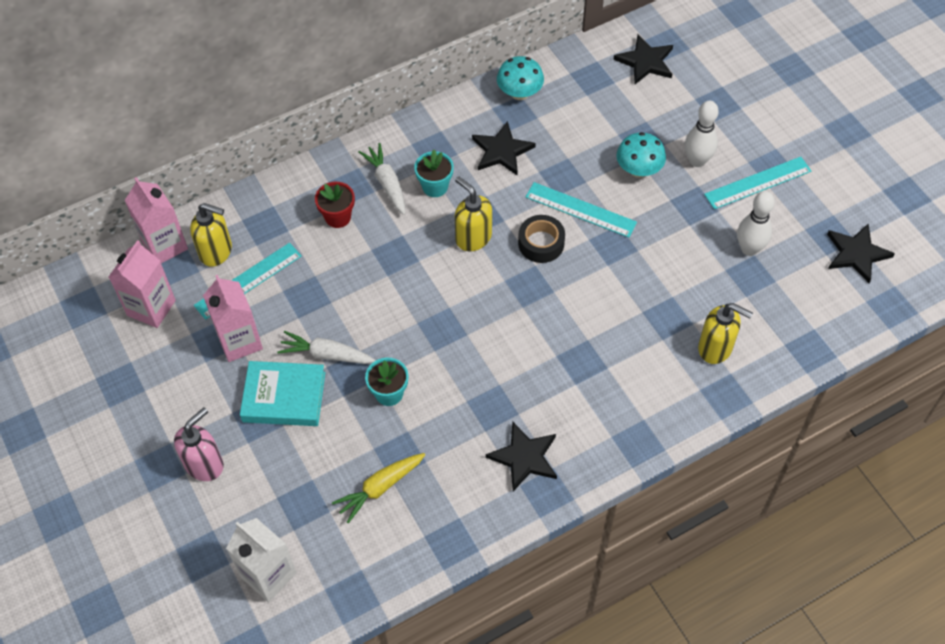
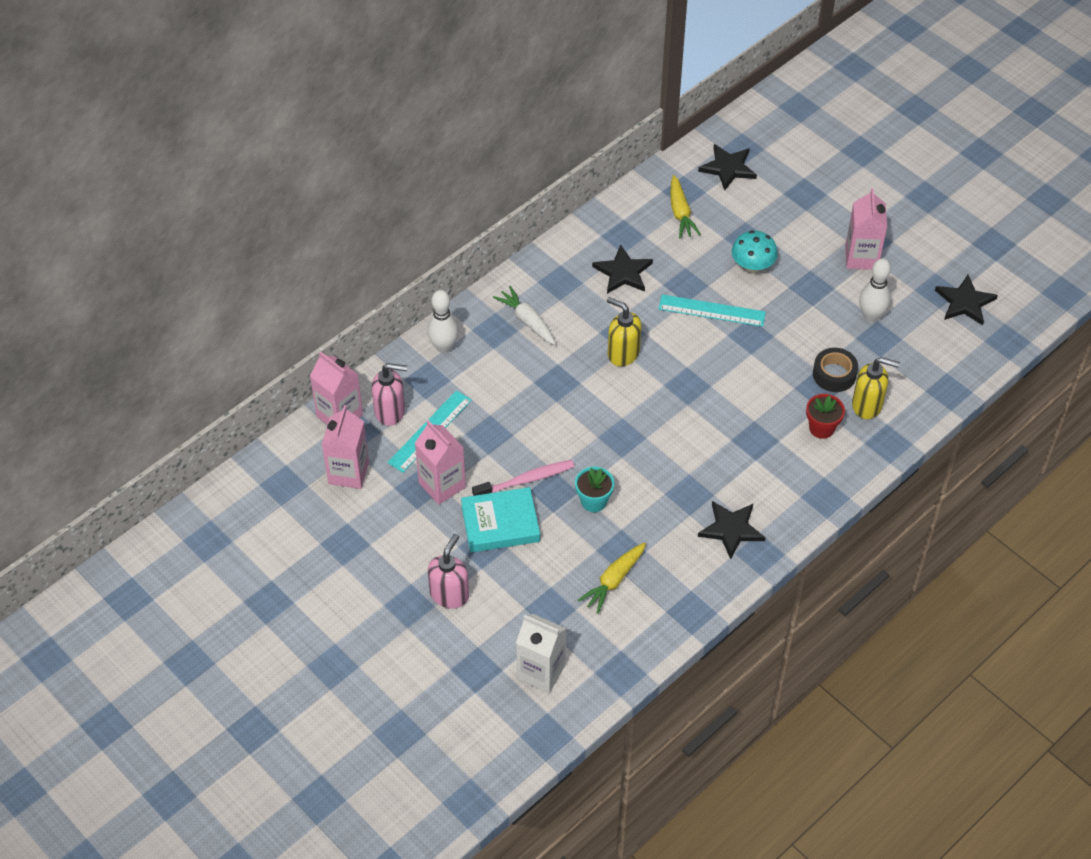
camera: 15 degrees left, 5 degrees down
yellow soap dispenser [190,203,232,267] -> pink soap dispenser [372,363,407,426]
white carrot [277,331,376,364] -> pink toothbrush [472,460,575,496]
red flower pot [315,182,355,228] -> red flower pot moved to [806,394,845,439]
turquoise flower pot [414,150,454,197] -> none
turquoise mushroom [497,56,544,100] -> none
black tape [518,215,565,263] -> black tape moved to [813,348,858,392]
white bowling pin [685,101,719,167] -> white bowling pin moved to [427,290,459,353]
turquoise ruler [704,157,811,209] -> pink carton [845,188,887,270]
none -> yellow carrot [670,175,701,239]

